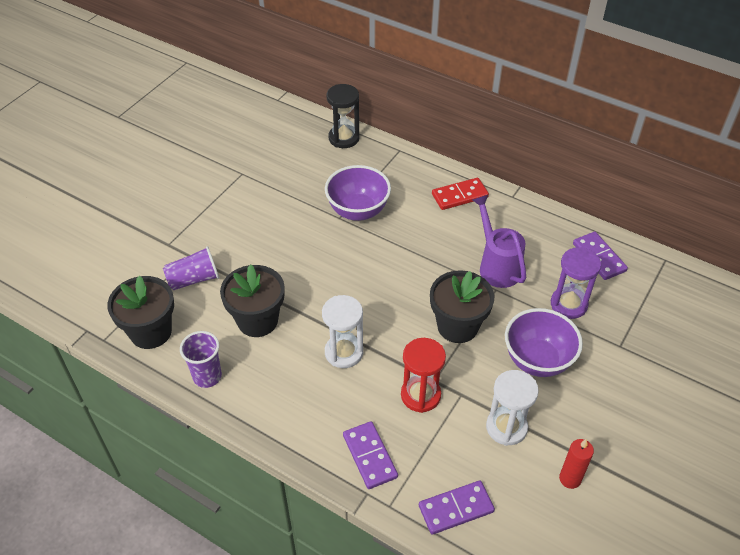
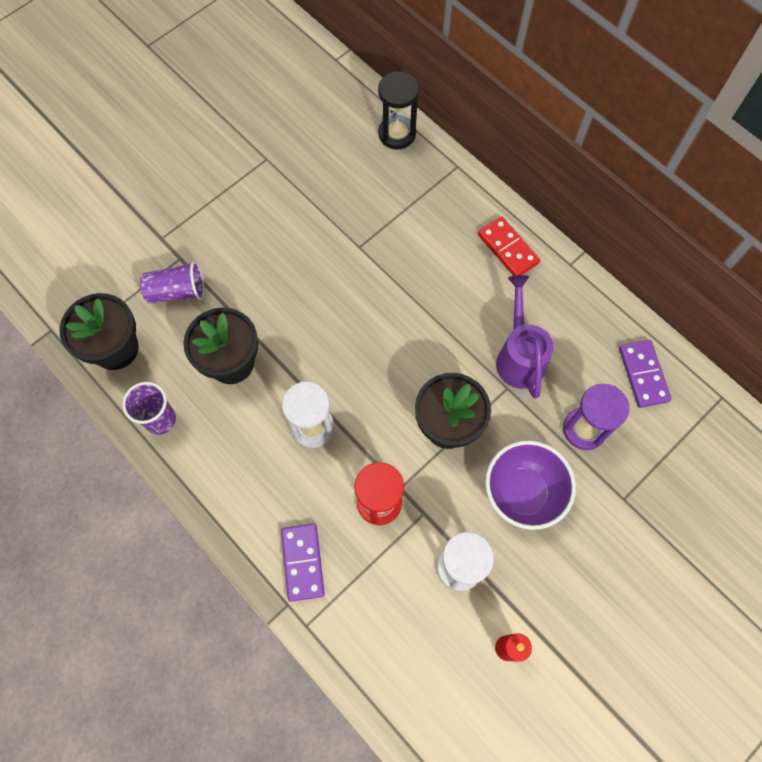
camera: 15 degrees right, 20 degrees up
purple bowl [325,165,391,221] -> none
purple domino [419,481,495,535] -> none
red domino [432,178,489,210] -> red domino turned 60 degrees clockwise [478,216,540,276]

